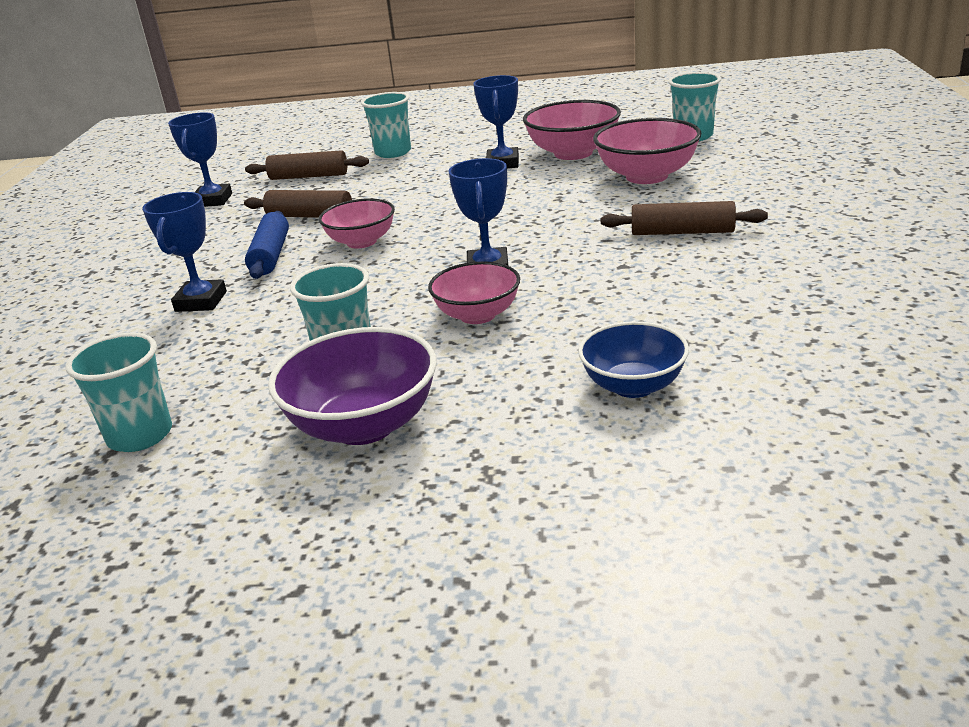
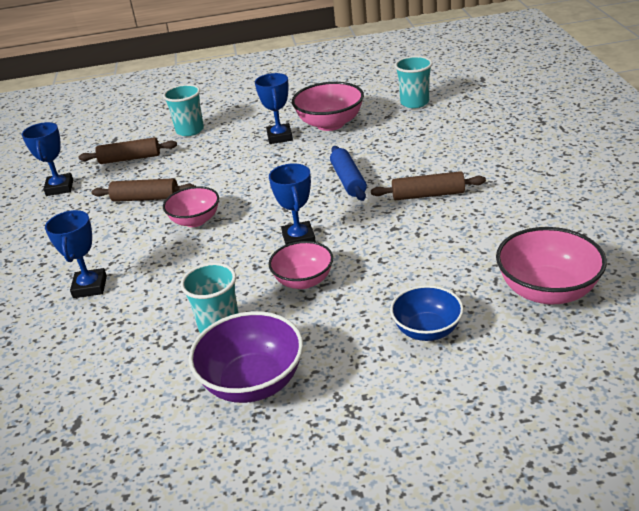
camera: 10 degrees left, 5 degrees up
turquoise cup [65,333,172,452] -> none
blue rolling pin [245,211,289,279] -> blue rolling pin moved to [330,146,367,201]
pink bowl [593,118,701,184] -> pink bowl moved to [496,227,607,304]

